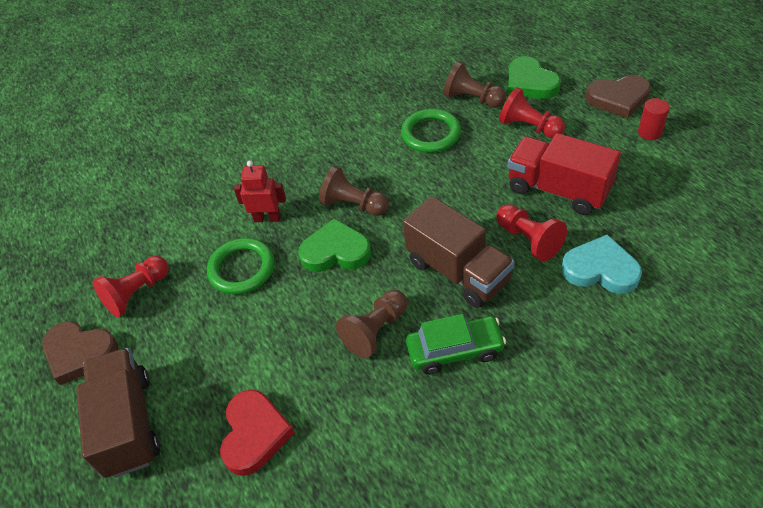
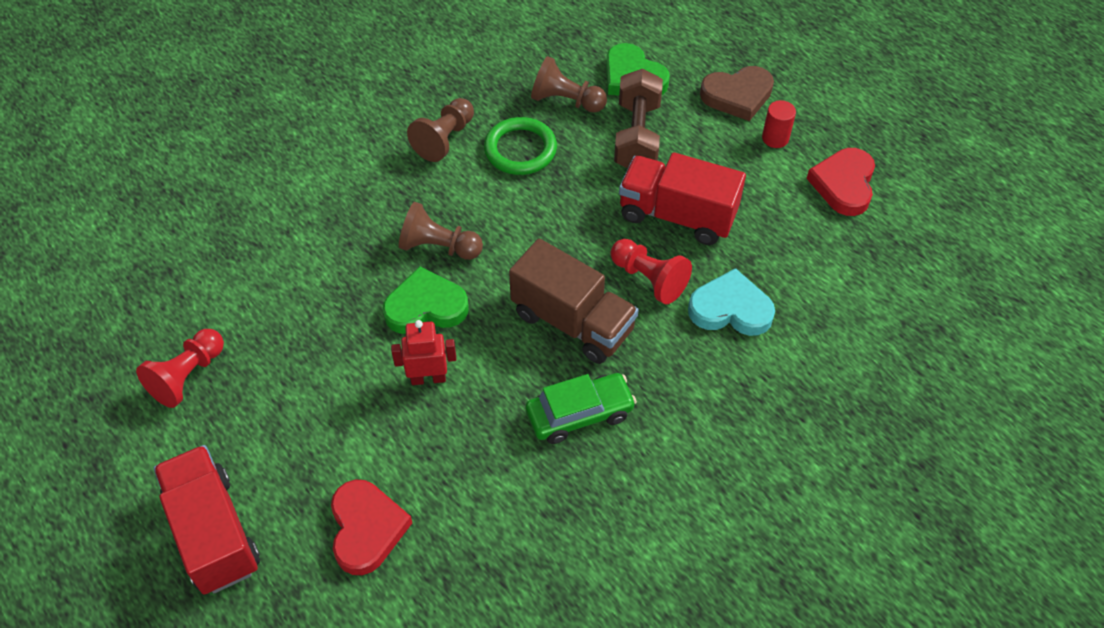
camera: 15 degrees left, 5 degrees up
brown heart [42,321,118,385] -> none
brown truck [77,348,160,478] -> red truck [154,445,260,595]
green ring [207,238,274,295] -> none
red robot [234,161,286,222] -> red robot moved to [391,320,456,385]
brown pawn [336,290,408,358] -> brown pawn moved to [407,98,474,162]
red pawn [499,87,565,138] -> brown dumbbell [614,69,663,168]
none -> red heart [806,148,875,216]

